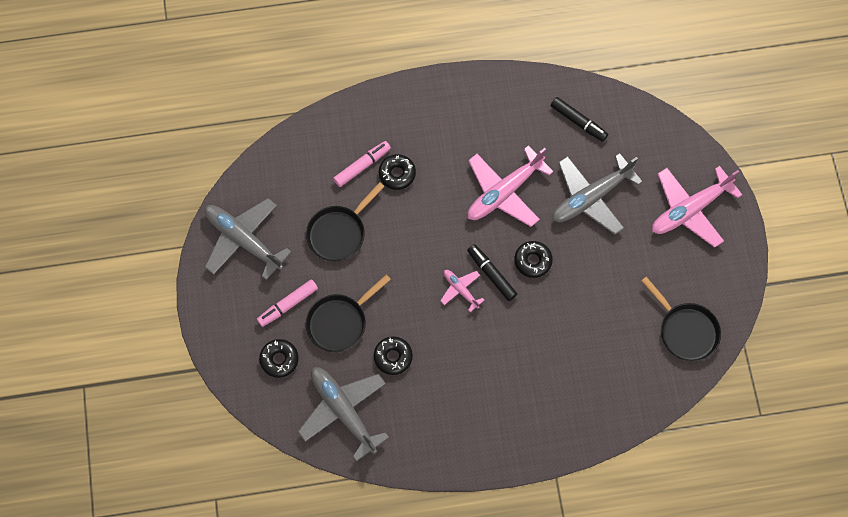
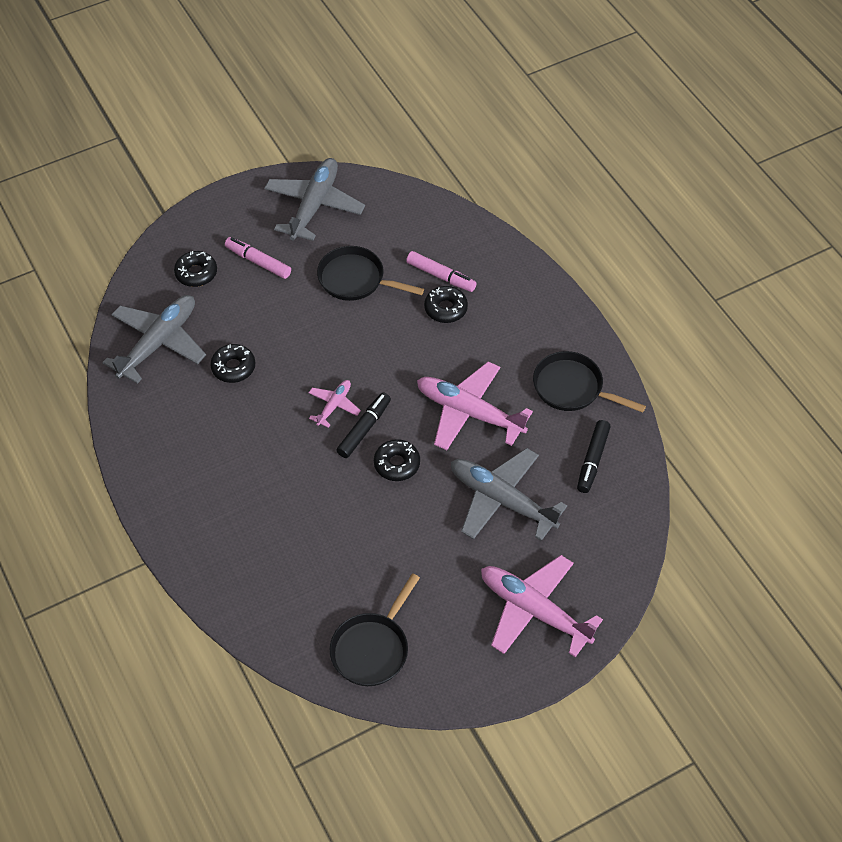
camera: 70 degrees right, 15 degrees down
black pan [306,275,391,352] -> black pan moved to [533,351,646,413]

